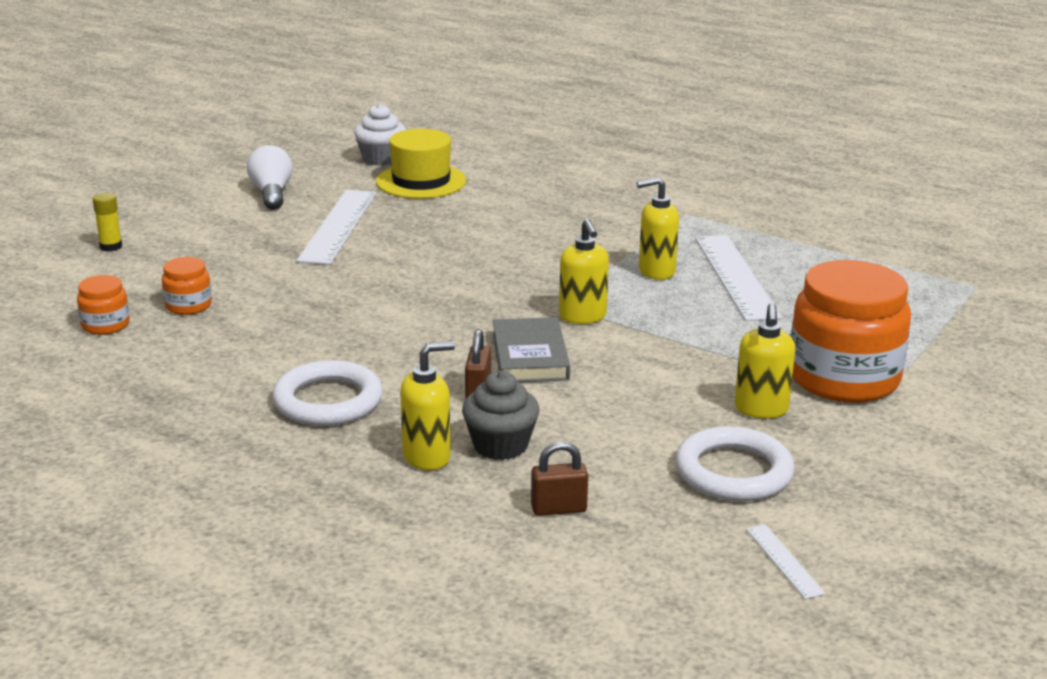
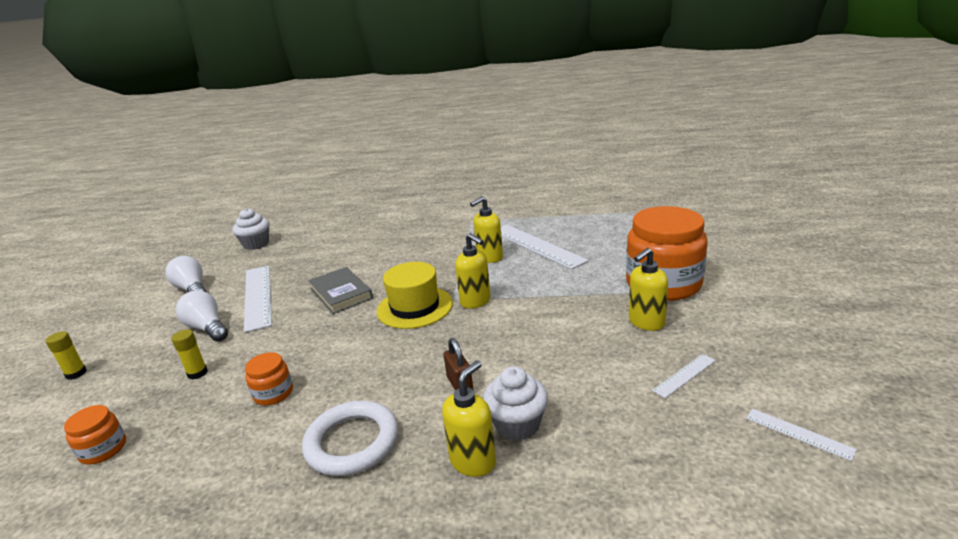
camera: 25 degrees left, 0 degrees up
orange jar [162,257,212,315] -> orange jar moved to [245,352,293,405]
yellow hat [376,129,466,199] -> yellow hat moved to [377,262,453,329]
grey cupcake [462,371,539,460] -> white cupcake [483,366,548,441]
grey book [493,317,570,382] -> grey book moved to [308,267,373,314]
brown padlock [531,441,588,516] -> none
white ring [675,426,795,501] -> white ruler [652,354,716,398]
yellow soap dispenser [735,303,795,418] -> yellow soap dispenser turned 75 degrees clockwise [629,248,668,331]
none -> yellow glue stick [172,329,208,379]
none -> white light bulb [176,290,228,342]

